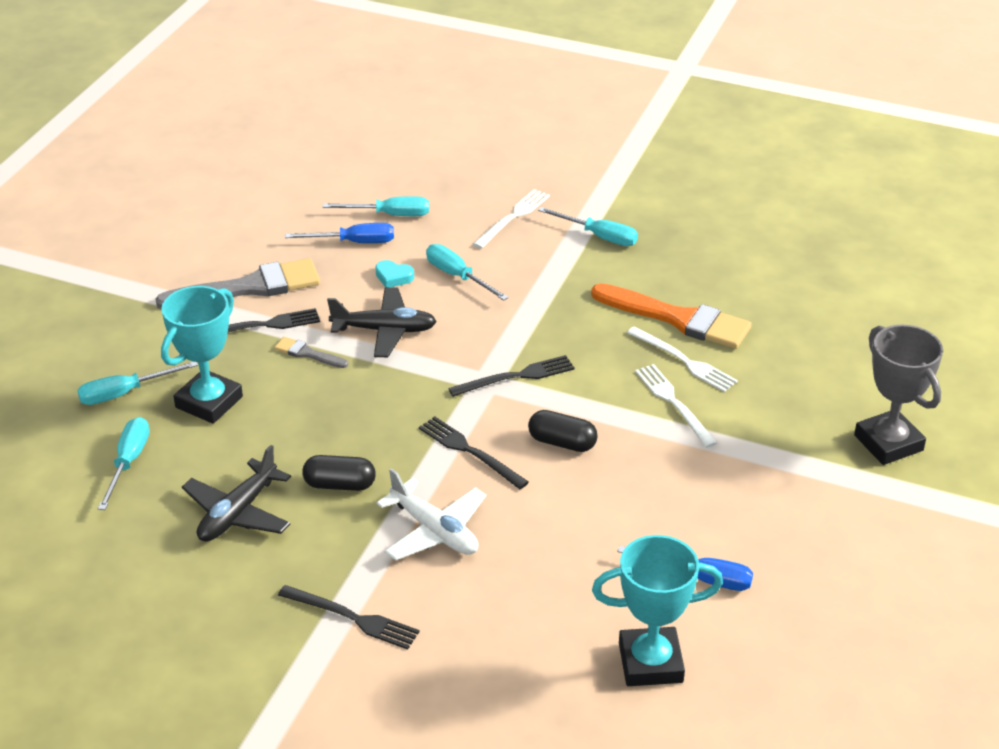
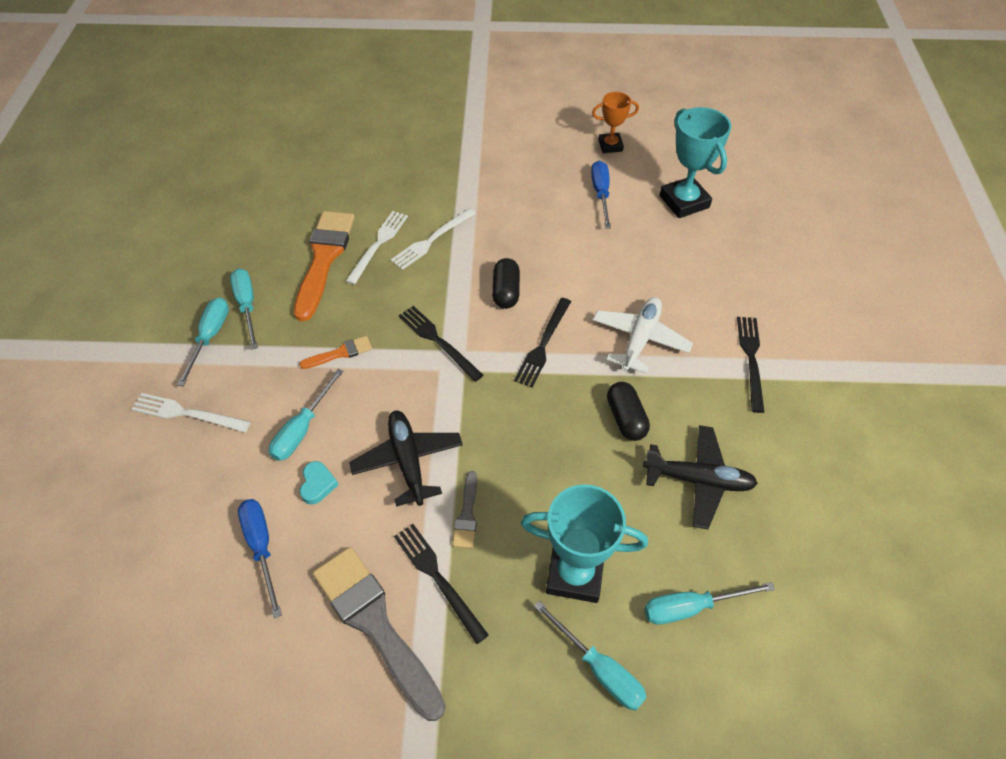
camera: 110 degrees left, 15 degrees up
turquoise screwdriver [323,196,429,216] -> turquoise screwdriver moved to [230,269,258,349]
grey trophy [854,325,943,465] -> none
none -> orange brush [299,336,372,369]
none -> orange trophy [592,92,639,153]

